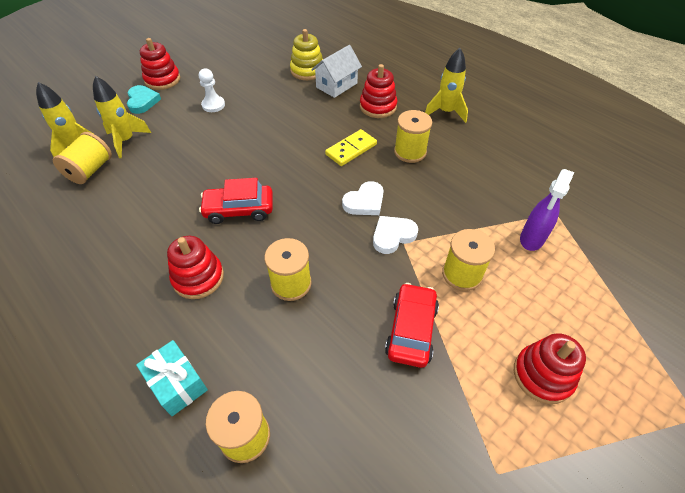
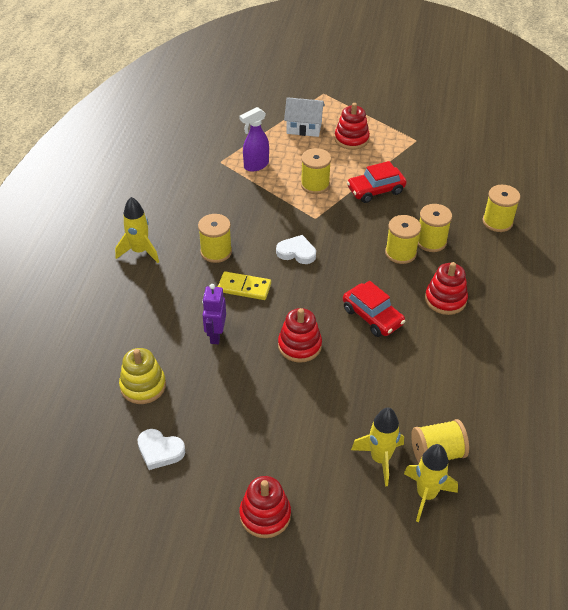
camera: 125 degrees left, 5 degrees down
turquoise heart [127,85,161,114] -> none
turquoise gift [136,340,208,416] -> none
white pawn [199,69,225,112] -> none
white house [311,45,362,98] -> white house moved to [284,97,325,137]
red stacking toy [360,64,397,118] -> red stacking toy moved to [278,308,322,363]
white heart [373,216,418,254] -> white heart moved to [137,429,185,470]
purple spray bottle [520,169,574,251] -> purple spray bottle turned 150 degrees clockwise [239,107,269,172]
none -> purple robot [202,284,226,344]
none -> yellow spool [418,204,452,252]

